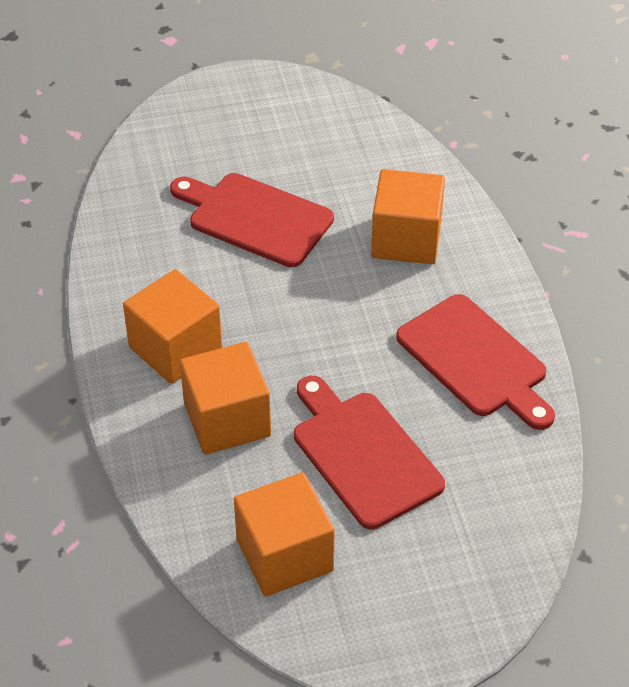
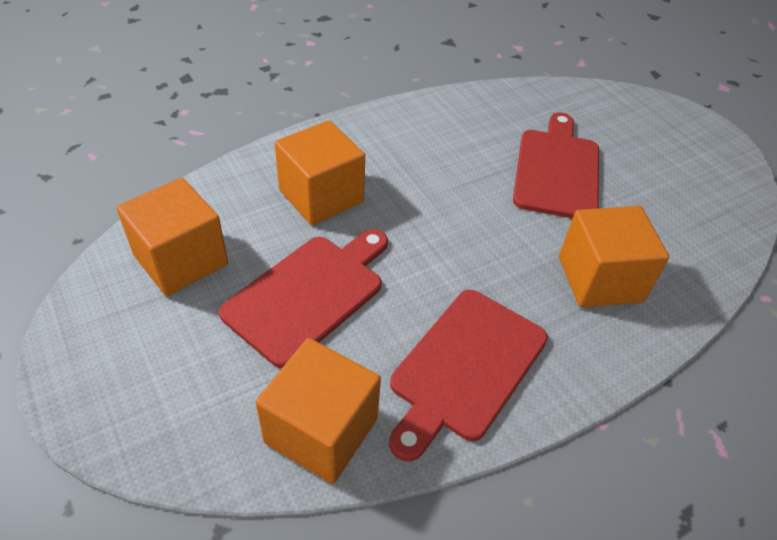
camera: 70 degrees right, 0 degrees up
orange cube [123,269,222,384] -> orange cube moved to [255,338,381,484]

